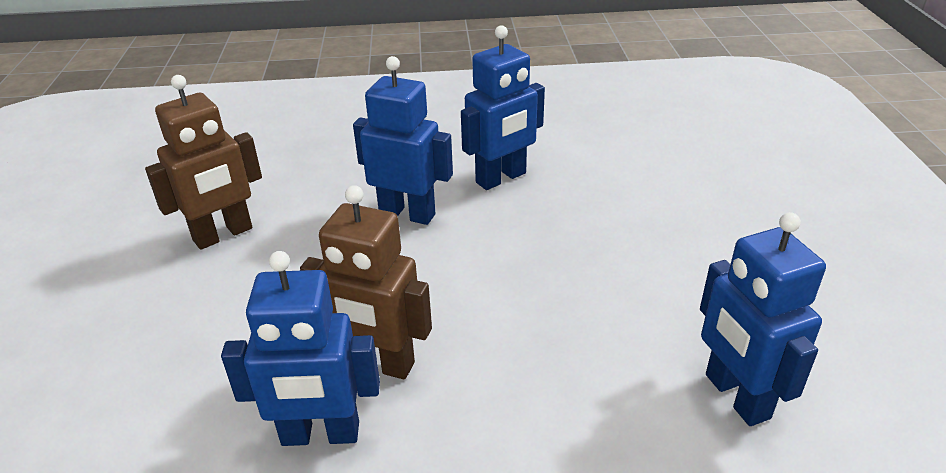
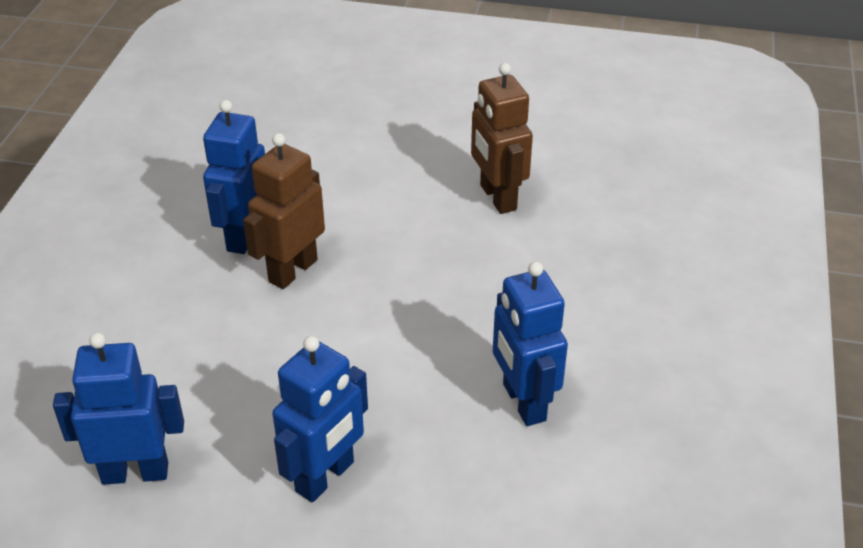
camera: 105 degrees right, 5 degrees up
blue robot [353,56,453,225] -> blue robot moved to [272,336,368,502]

